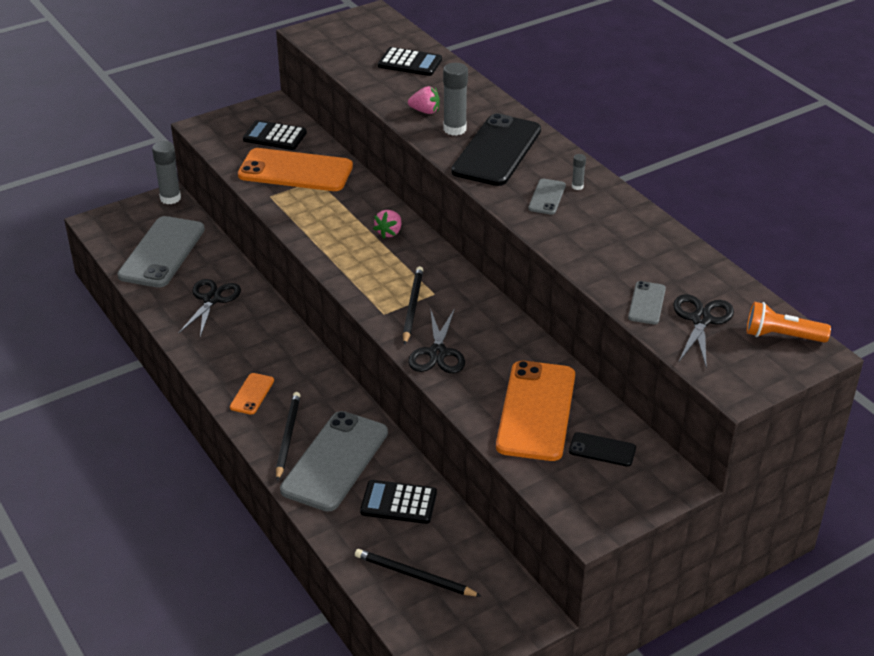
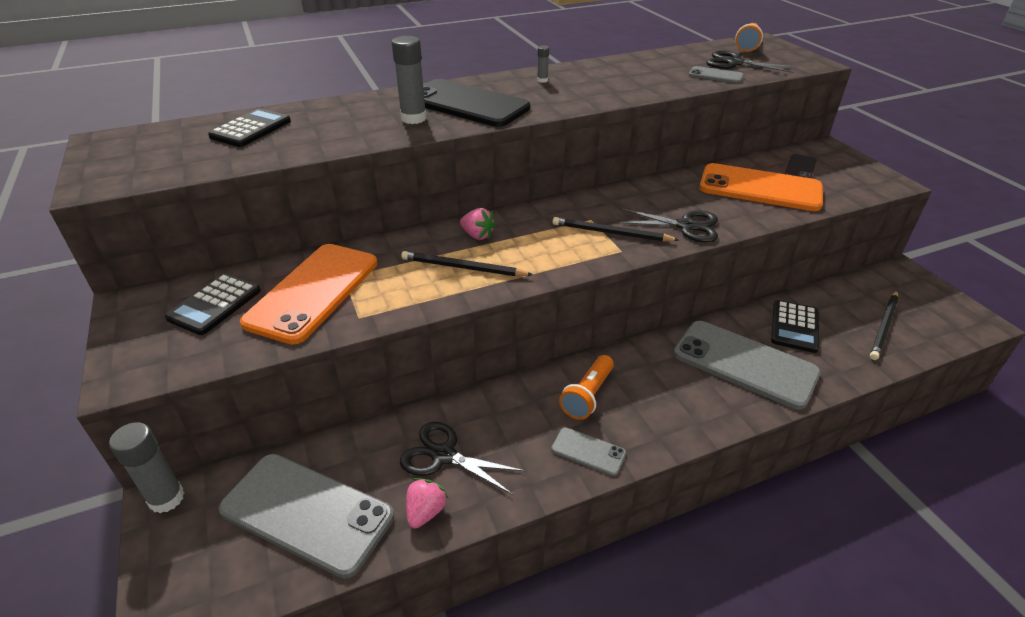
camera: 80 degrees left, 0 degrees up
orange phone [230,373,274,415] -> none
black pencil [276,392,301,481] -> black pencil moved to [401,251,533,277]
pink strawberry [408,86,440,114] -> pink strawberry moved to [406,478,448,529]
grey phone [528,179,566,215] -> grey phone moved to [551,427,626,476]
none -> orange flashlight [559,355,614,420]

